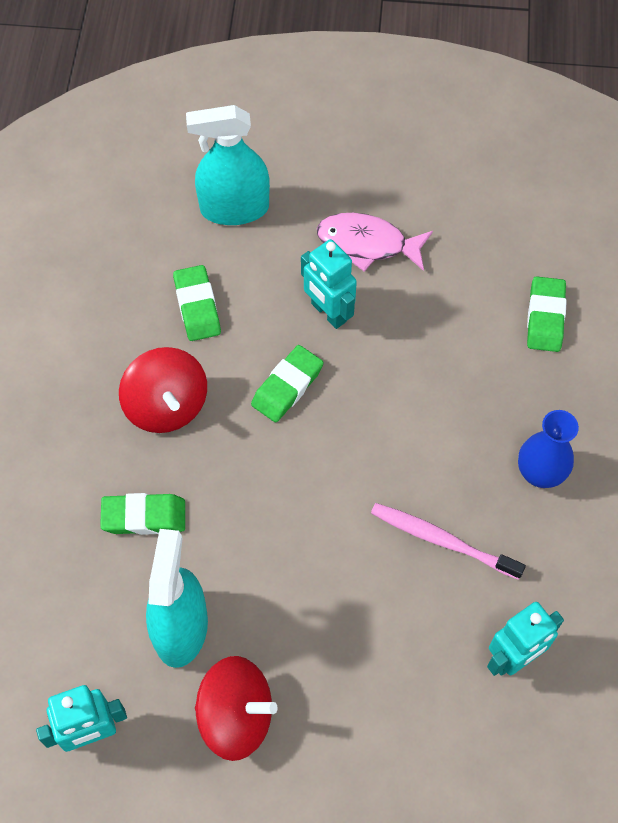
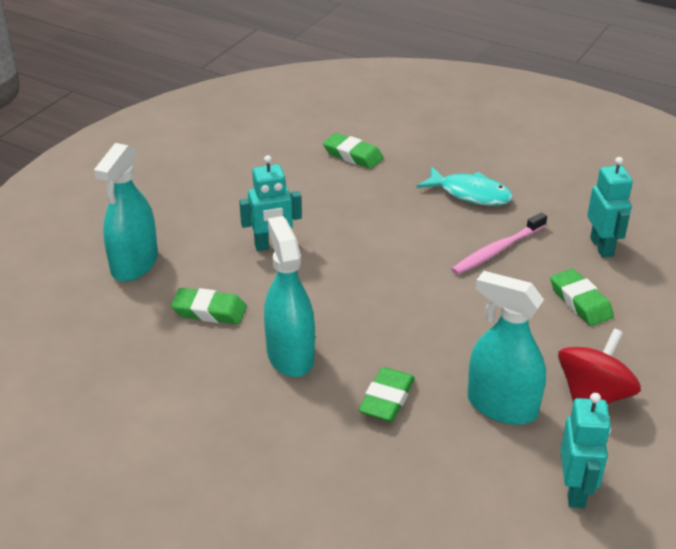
camera: 65 degrees left, 25 degrees down
red spinning top [119,347,207,433] -> turquoise spray bottle [264,216,315,377]
green eraser [251,345,324,422] -> green eraser moved to [550,269,614,326]
pink fish [317,213,433,272] -> none
blue vase [518,410,579,488] -> turquoise fish [416,166,513,206]

